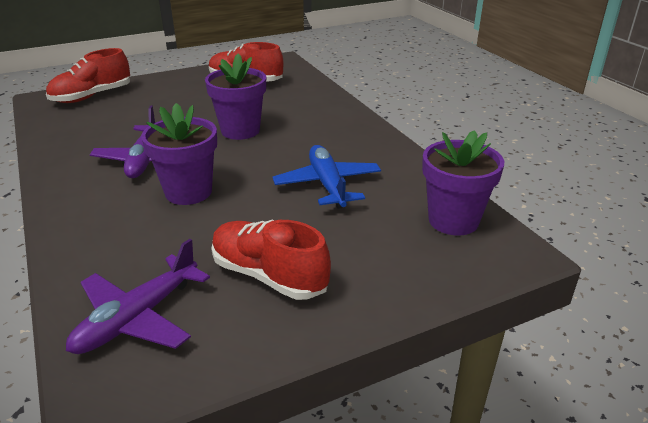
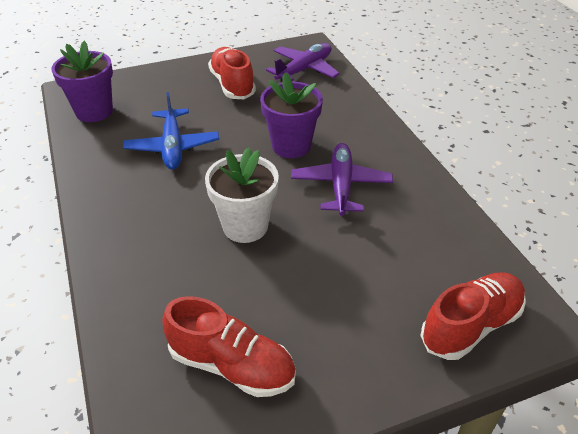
camera: 175 degrees left, 10 degrees up
purple flower pot [205,54,266,140] -> white flower pot [205,147,279,243]
red shoe [211,220,331,300] -> red shoe turned 150 degrees counterclockwise [208,47,256,99]

